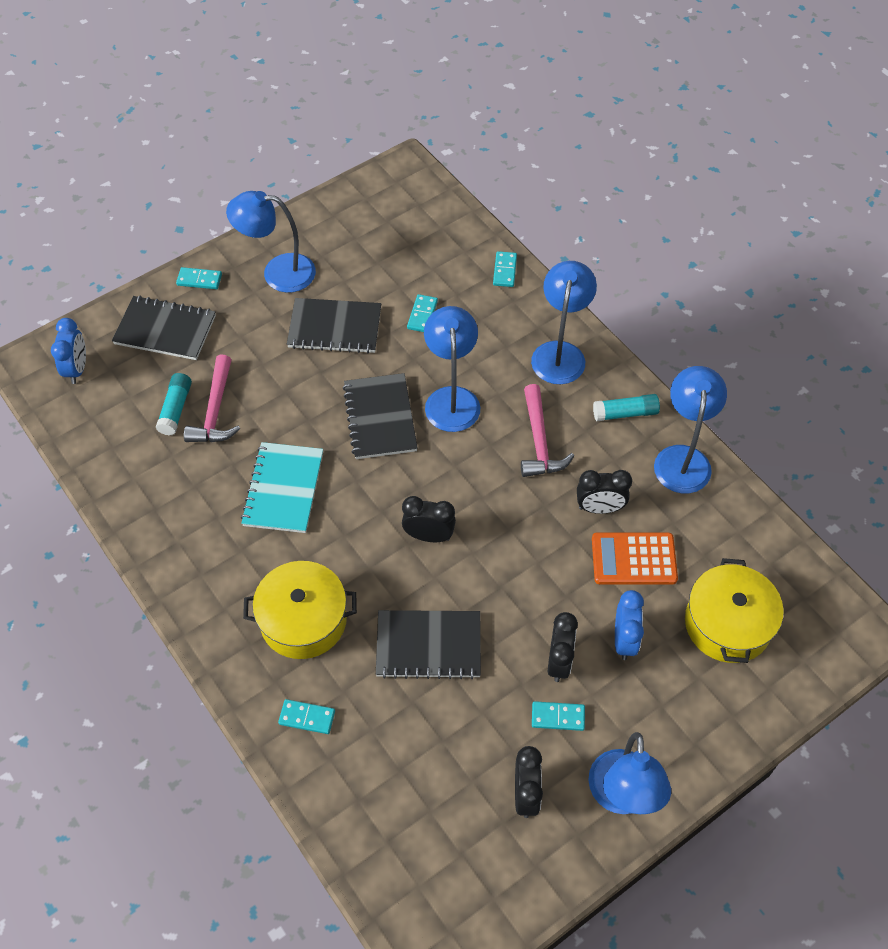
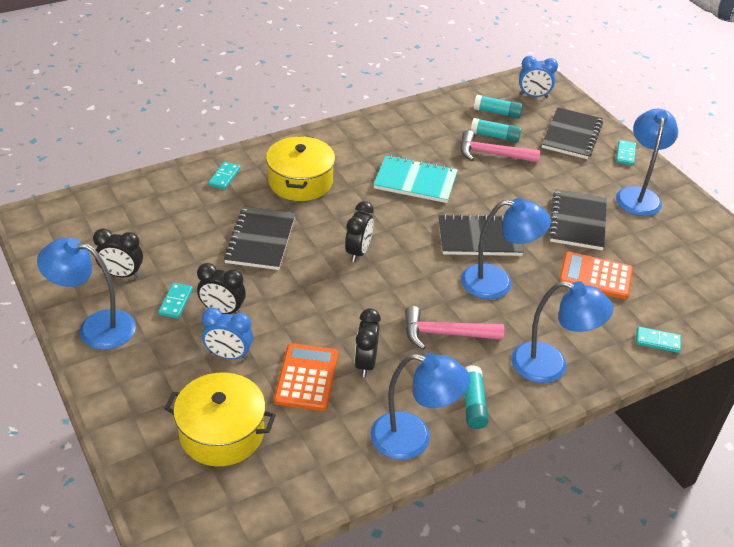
camera: 95 degrees right, 15 degrees down
turquoise domino [407,294,438,332] -> orange calculator [559,251,633,299]
none -> turquoise glue stick [474,95,523,119]

